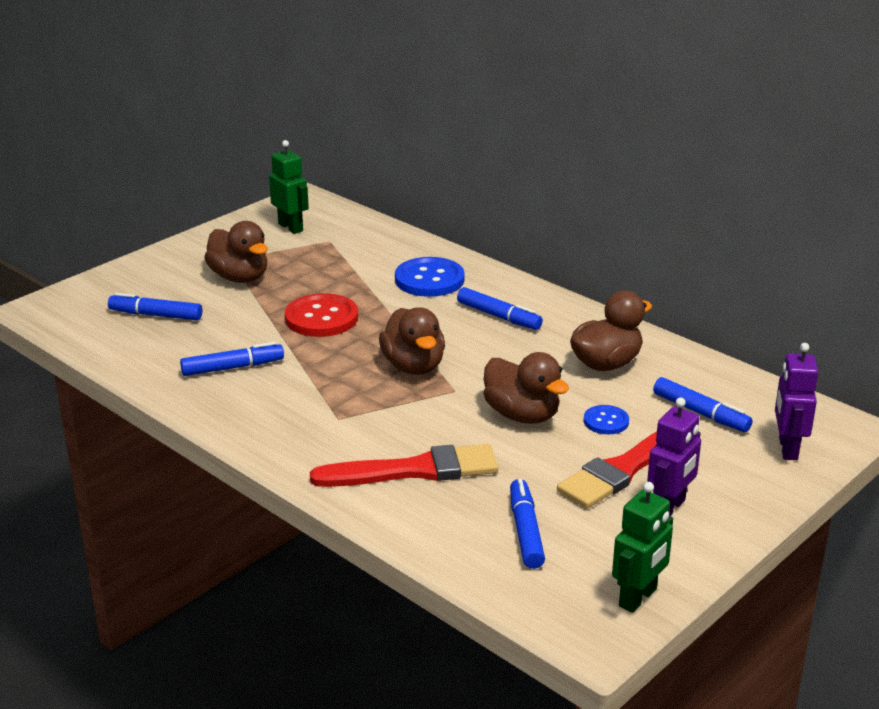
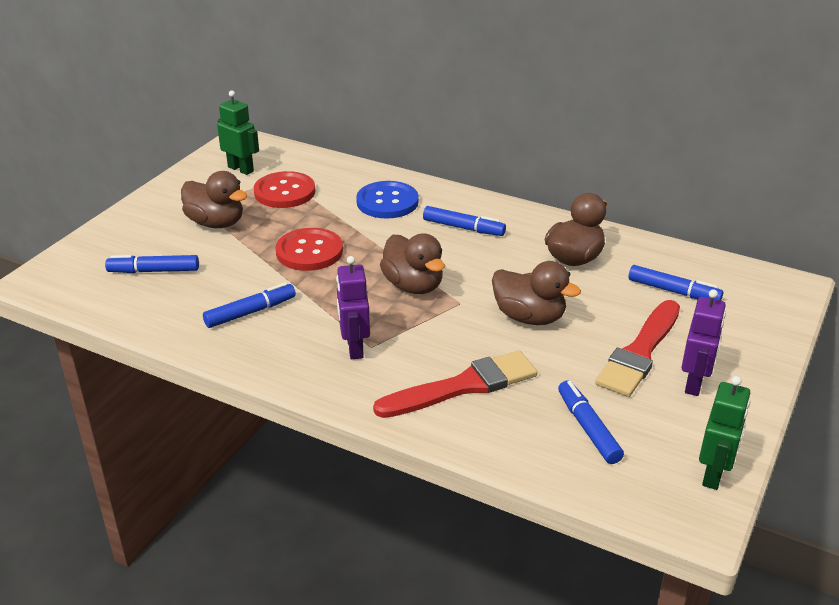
camera: 15 degrees left, 5 degrees up
blue button [584,405,629,434] -> none
purple robot [775,343,818,460] -> purple robot moved to [336,256,370,359]
none -> red button [254,171,315,208]

